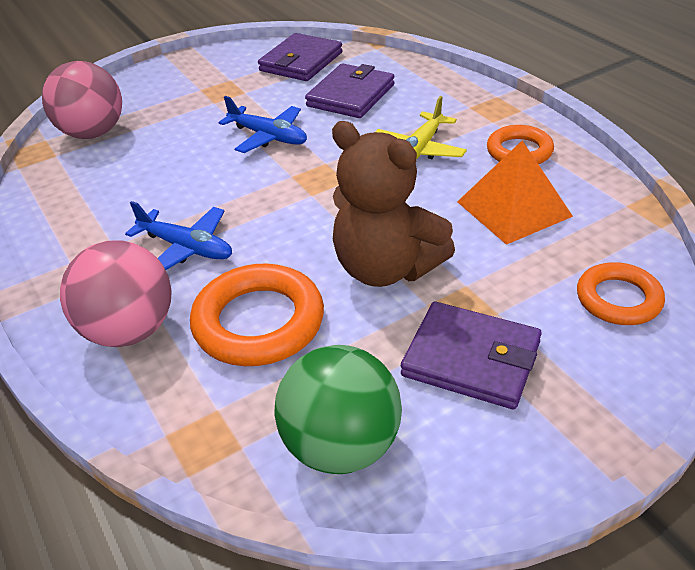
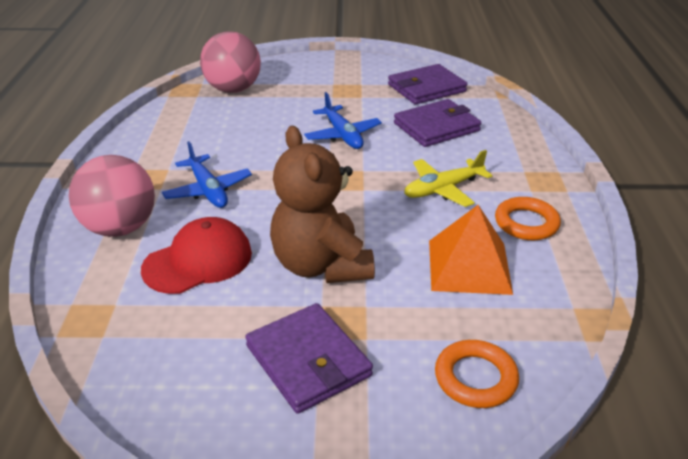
camera: 30 degrees right, 5 degrees down
orange ring [190,264,324,366] -> red cap [141,217,252,294]
green ball [274,345,402,474] -> none

